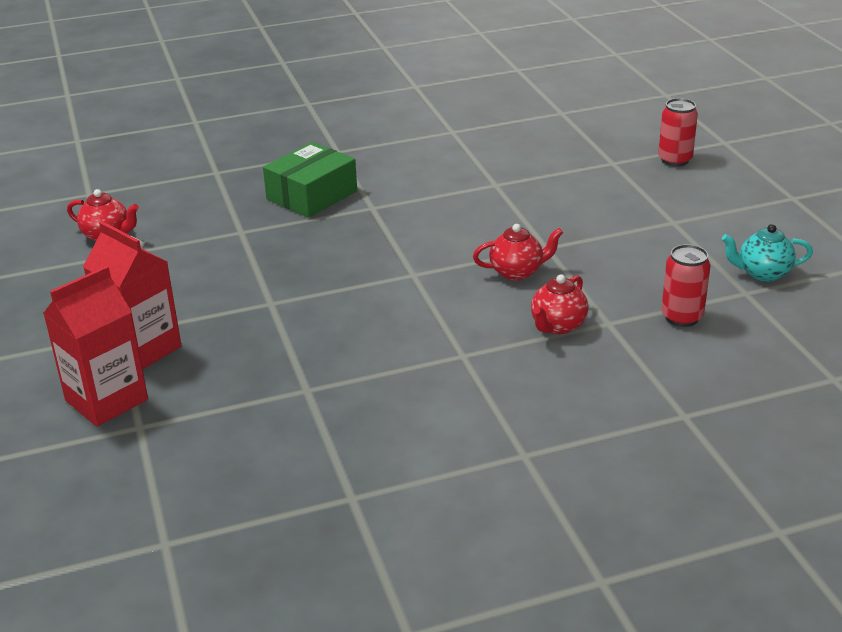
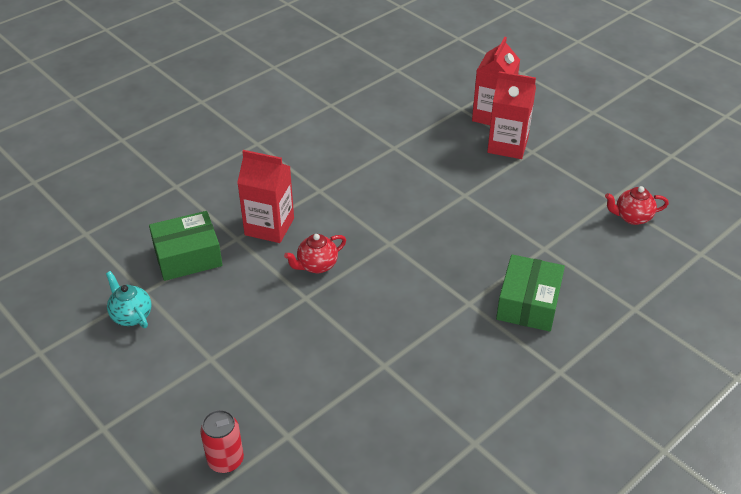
camera: 155 degrees right, 10 degrees up
red teapot [531,274,588,334] -> red carton [237,150,294,243]
red can [661,244,710,327] -> green box [149,211,223,281]
turquoise teapot [722,224,813,282] -> turquoise teapot turned 105 degrees counterclockwise [106,271,152,328]

